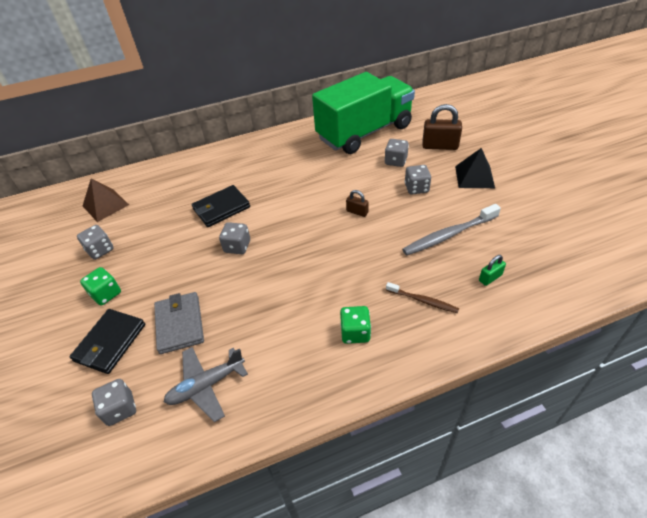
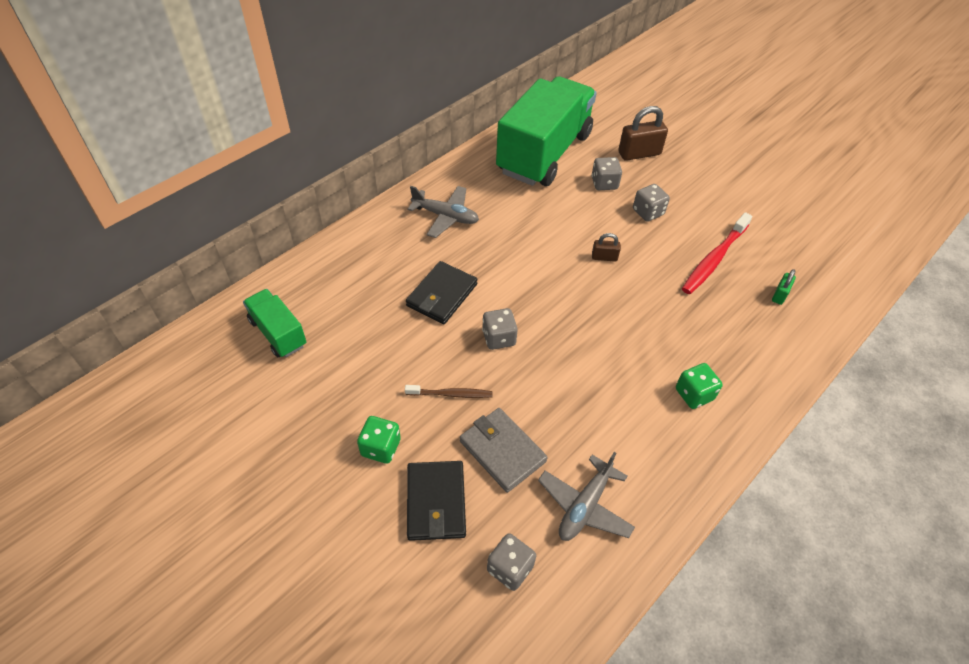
camera: 30 degrees left, 5 degrees up
grey dice [77,225,114,260] -> none
brown pyramid [83,178,129,222] -> green truck [243,289,306,357]
brown toothbrush [386,282,459,313] -> brown toothbrush moved to [405,385,493,398]
grey toothbrush [402,204,501,255] -> red toothbrush [682,212,752,294]
black pyramid [455,148,495,188] -> none
none -> grey plane [408,186,479,238]

